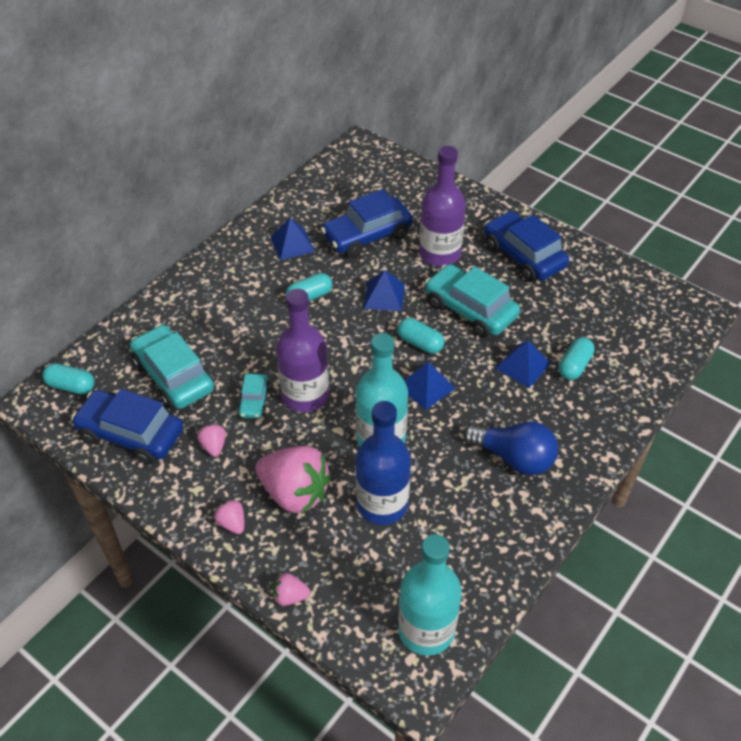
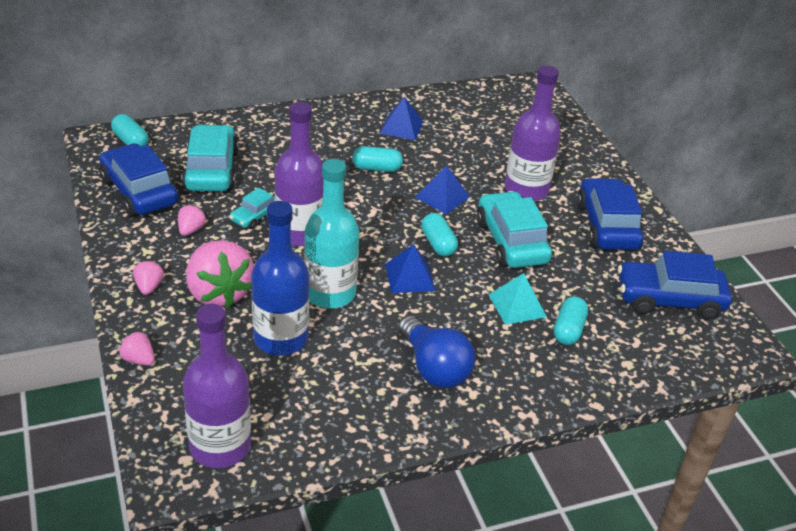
camera: 30 degrees right, 10 degrees down
blue car [321,189,413,258] -> blue car moved to [618,251,732,320]
turquoise bottle [398,534,462,656] -> purple bottle [183,304,251,468]
blue pyramid [495,340,551,388] -> turquoise pyramid [488,273,547,325]
turquoise capsule [558,337,595,380] -> turquoise capsule turned 45 degrees counterclockwise [554,296,588,345]

